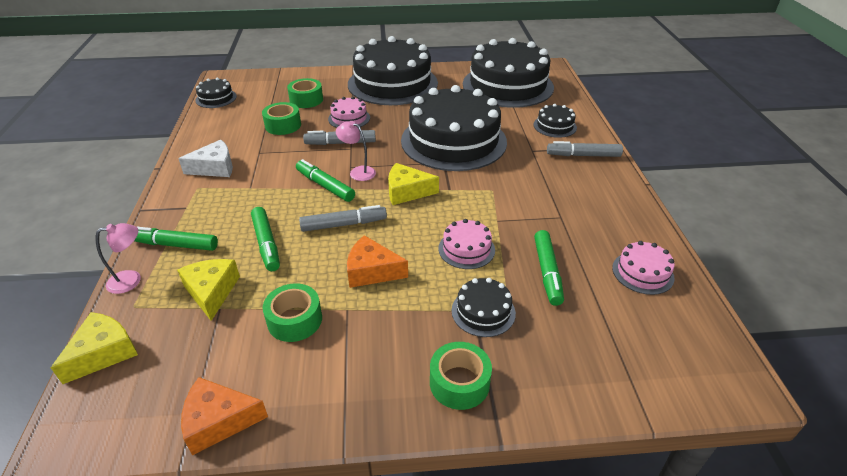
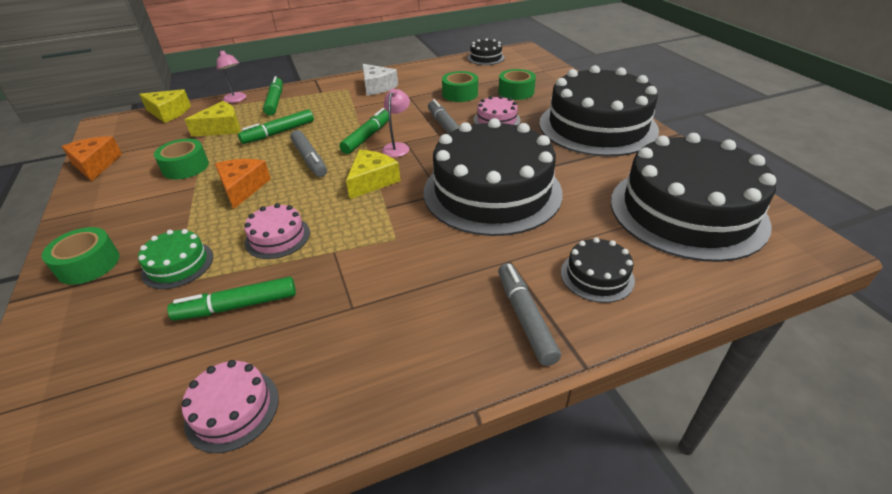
camera: 75 degrees right, 0 degrees up
yellow cheese [388,163,439,205] -> yellow cheese turned 45 degrees clockwise [346,150,400,199]
black cake [452,278,516,337] -> green cake [138,229,213,289]

